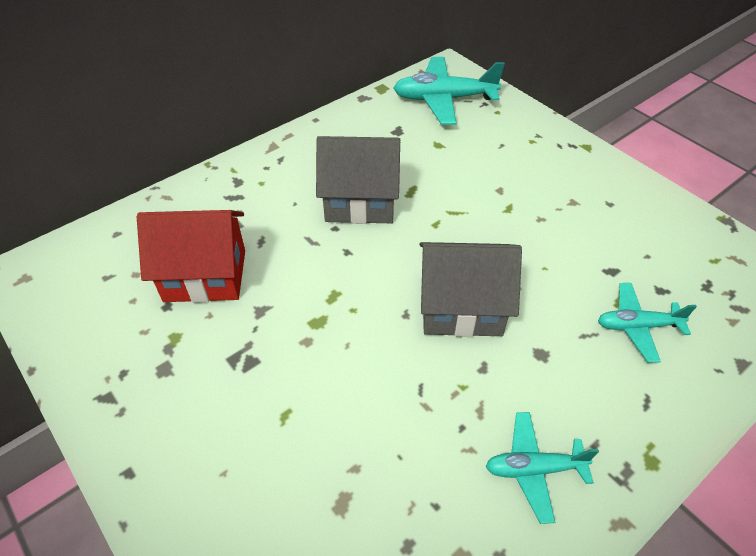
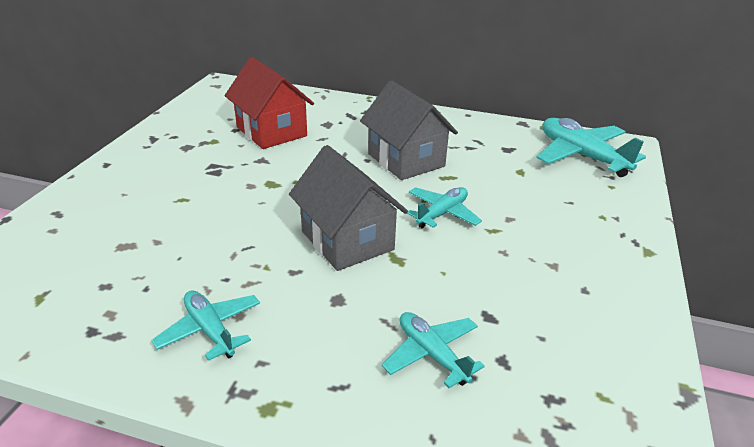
camera: 55 degrees right, 15 degrees down
none -> turquoise plane [406,187,482,228]

